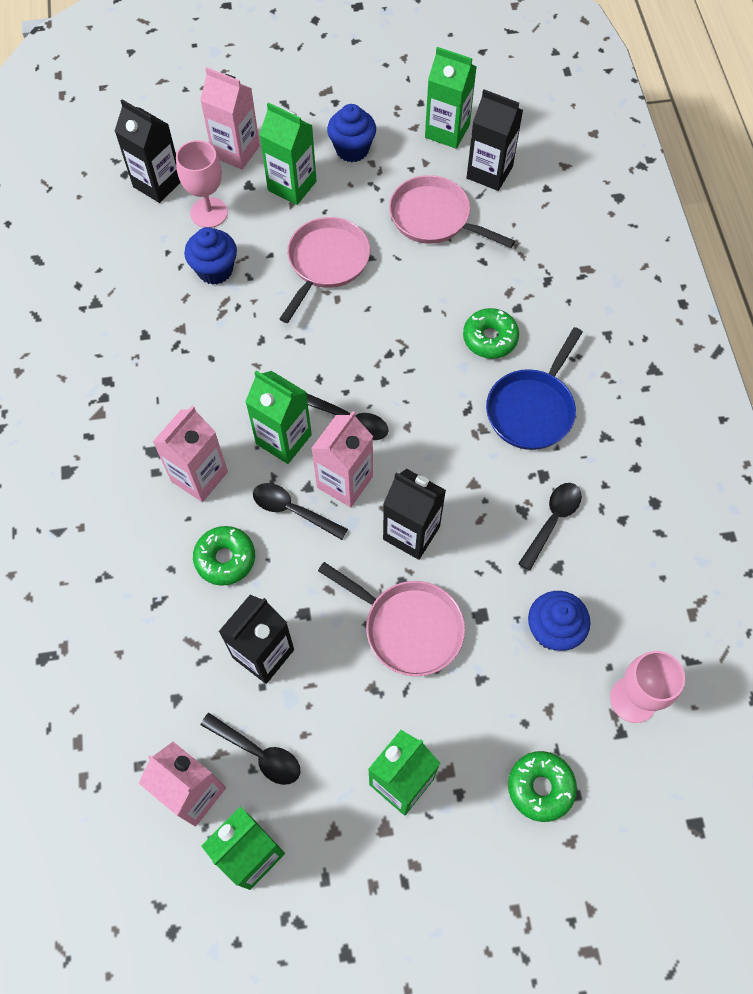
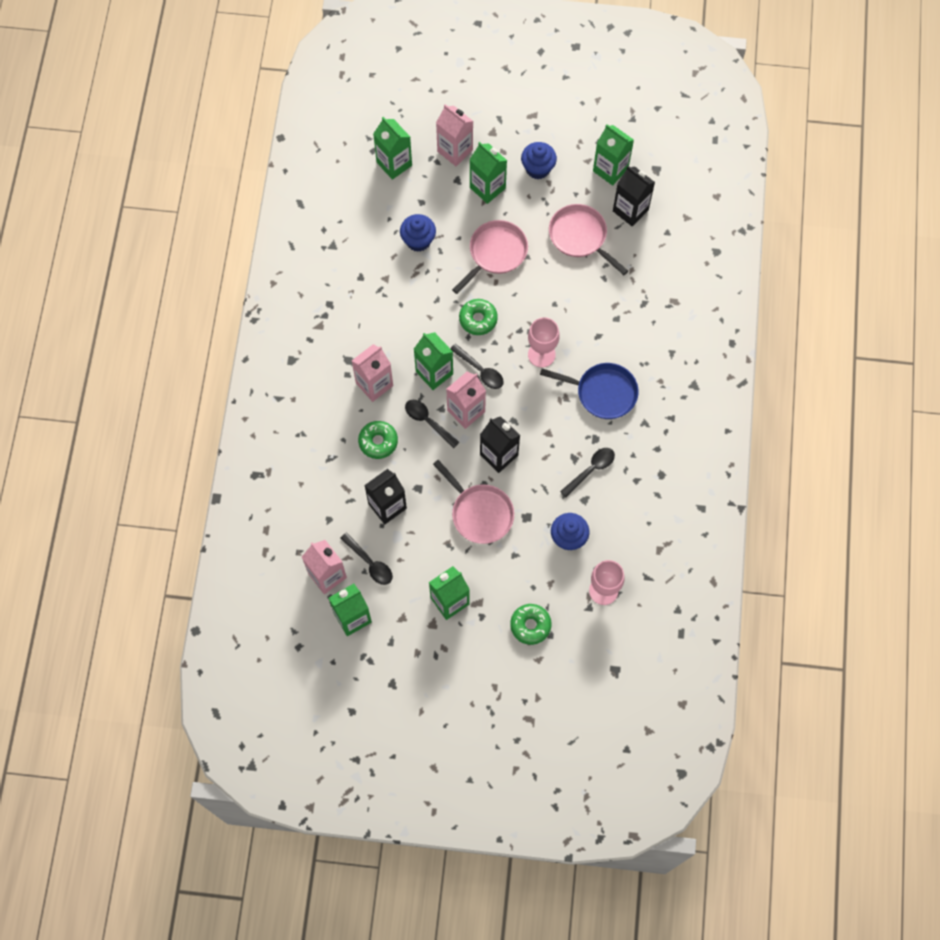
camera: 15 degrees right, 5 degrees up
black carton [115,99,181,203] -> green carton [373,117,412,180]
pink goblet [176,140,228,228] -> pink goblet moved to [528,317,560,368]
green donut [463,308,519,359] -> green donut moved to [459,299,498,335]
blue pan [486,327,583,450] -> blue pan turned 120 degrees counterclockwise [540,363,639,419]

